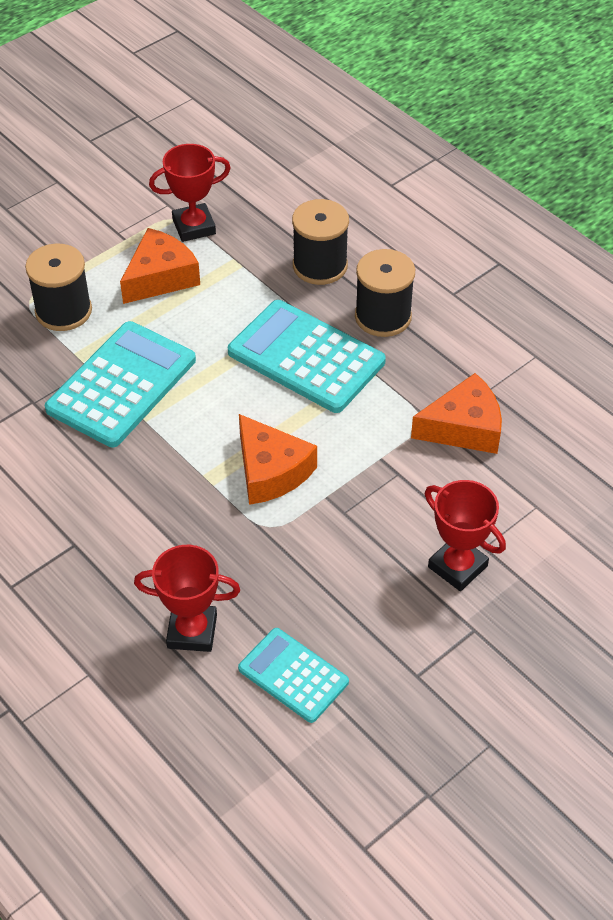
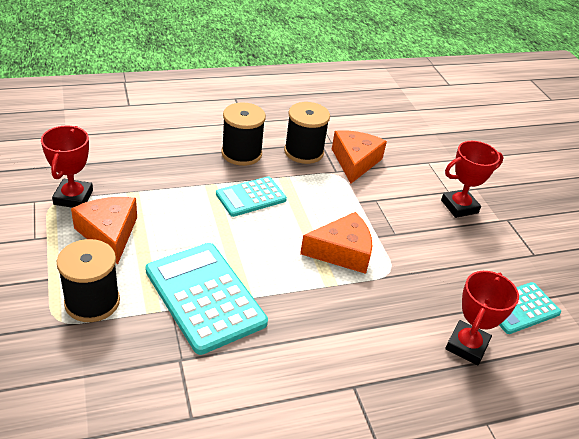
camera: 70 degrees left, 10 degrees down
turquoise calculator [228,300,386,413] -> turquoise calculator [216,176,287,217], size x0.60
black spool [292,199,349,285] -> black spool moved to [284,102,330,164]

